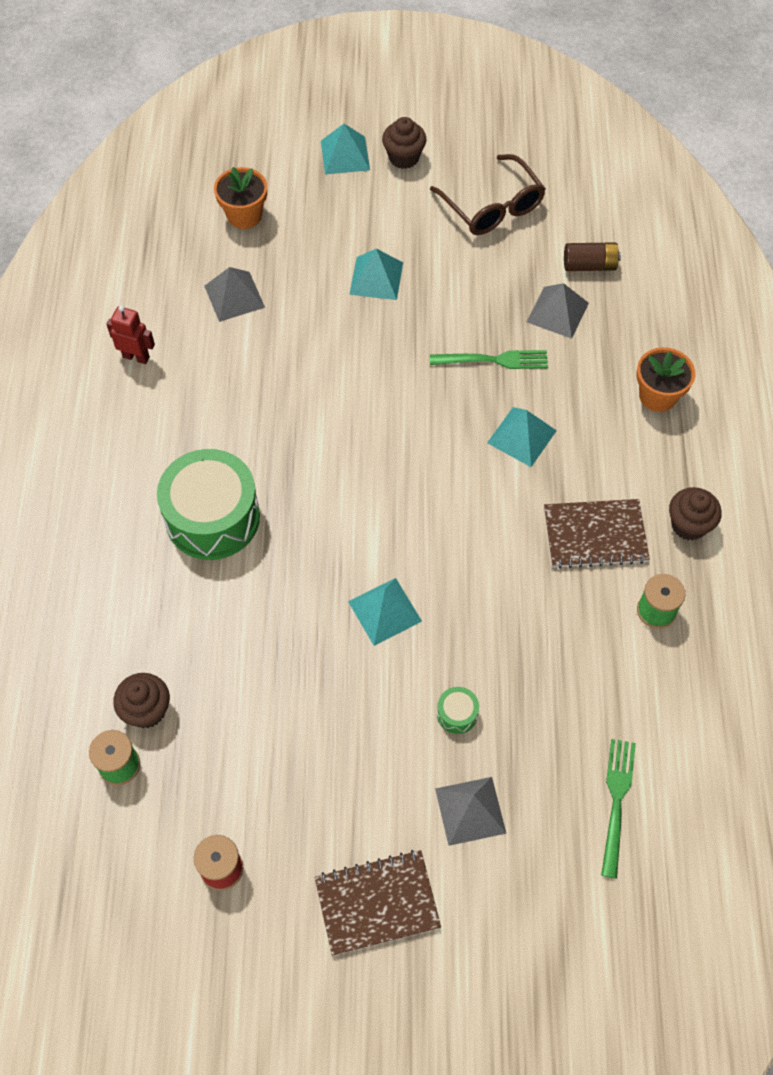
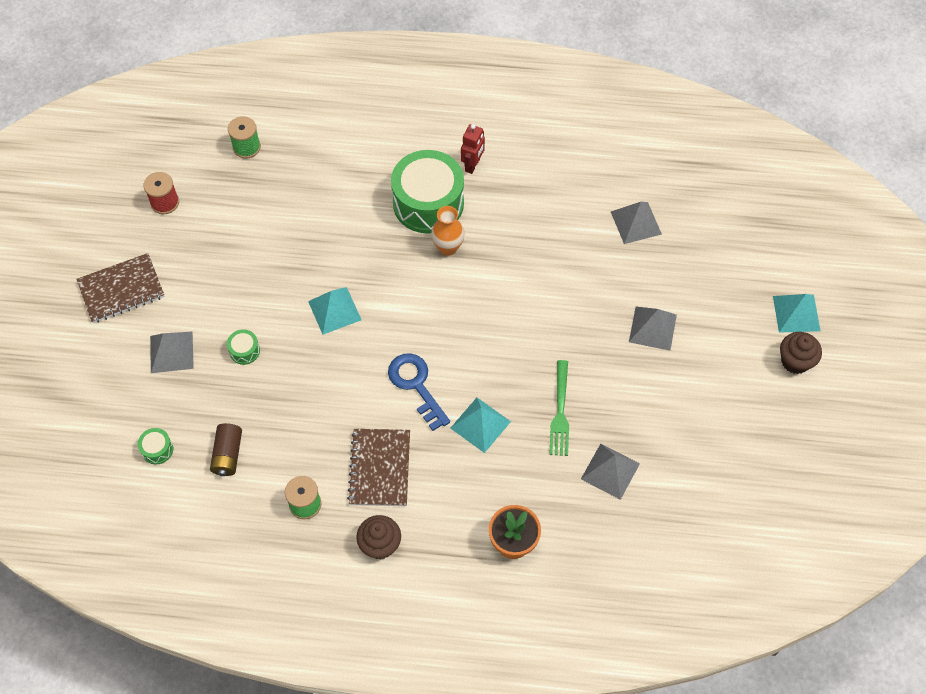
camera: 95 degrees right, 0 degrees up
red robot [107,305,155,364] -> red robot moved to [461,124,485,174]
brown cupcake [113,673,170,728] -> none
orange flower pot [214,167,267,229] -> none
brown notebook [314,850,441,956] -> brown notebook turned 75 degrees clockwise [76,253,165,323]
turquoise pyramid [349,249,403,300] -> grey pyramid [629,307,677,351]
brown glasses [430,154,546,235] -> none
brown battery [564,242,621,271] -> brown battery moved to [210,423,242,476]
green fork [601,739,636,879] -> green drum [138,428,173,464]
none -> blue key [388,353,450,431]
none -> orange vase [431,206,465,256]

